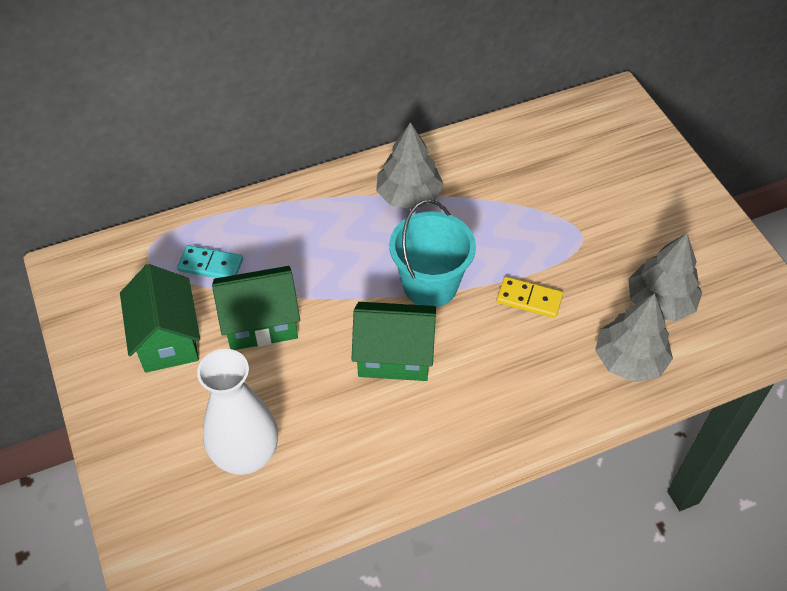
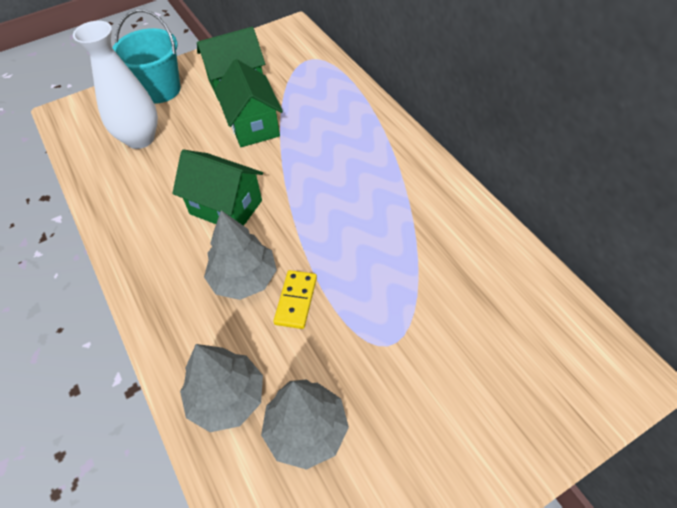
camera: 85 degrees right, 0 degrees up
turquoise domino [177,245,243,278] -> none
green house [352,302,436,381] -> green house turned 60 degrees counterclockwise [172,150,263,226]
grey tree [376,122,444,209] -> grey tree moved to [204,210,277,300]
turquoise bucket [389,200,476,307] -> turquoise bucket moved to [112,10,180,103]

